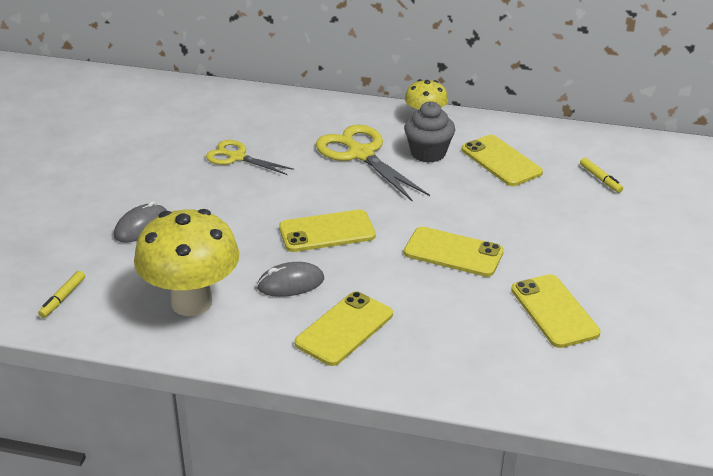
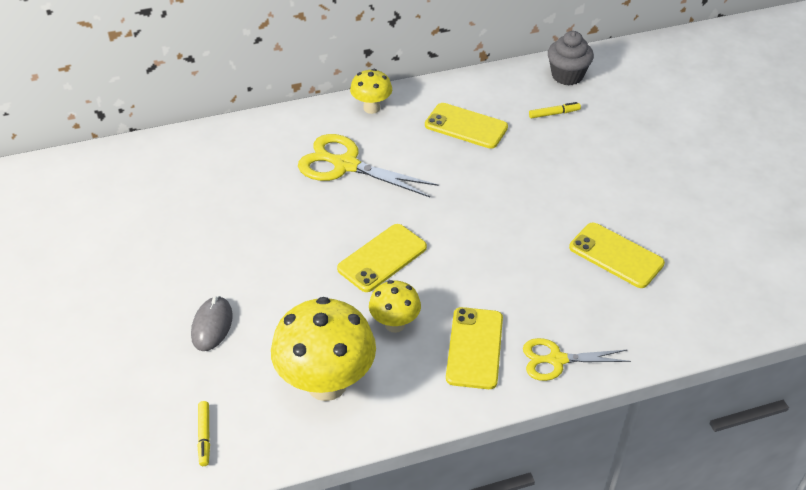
camera: 30 degrees left, 10 degrees up
yellow scissors [206,140,294,175] -> yellow scissors moved to [523,338,631,381]
grey mouse [257,262,324,297] -> yellow mushroom [369,280,421,333]
grey cupcake [404,101,455,163] -> grey cupcake moved to [548,31,594,85]
yellow phone [404,227,504,277] -> none
yellow marker [580,158,623,193] -> yellow marker turned 45 degrees counterclockwise [529,102,581,118]

